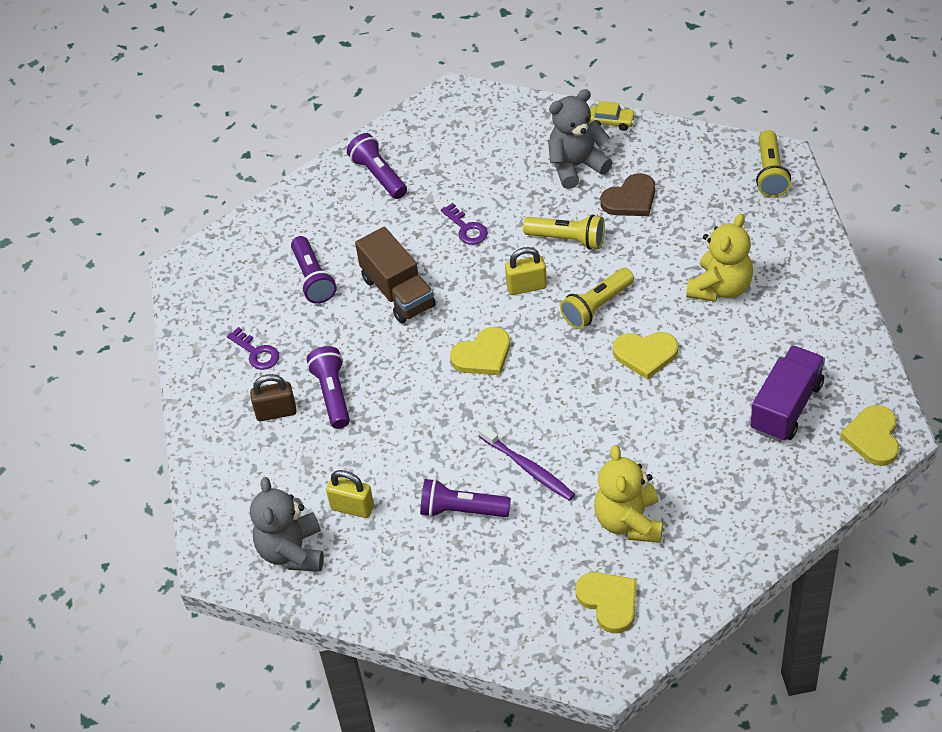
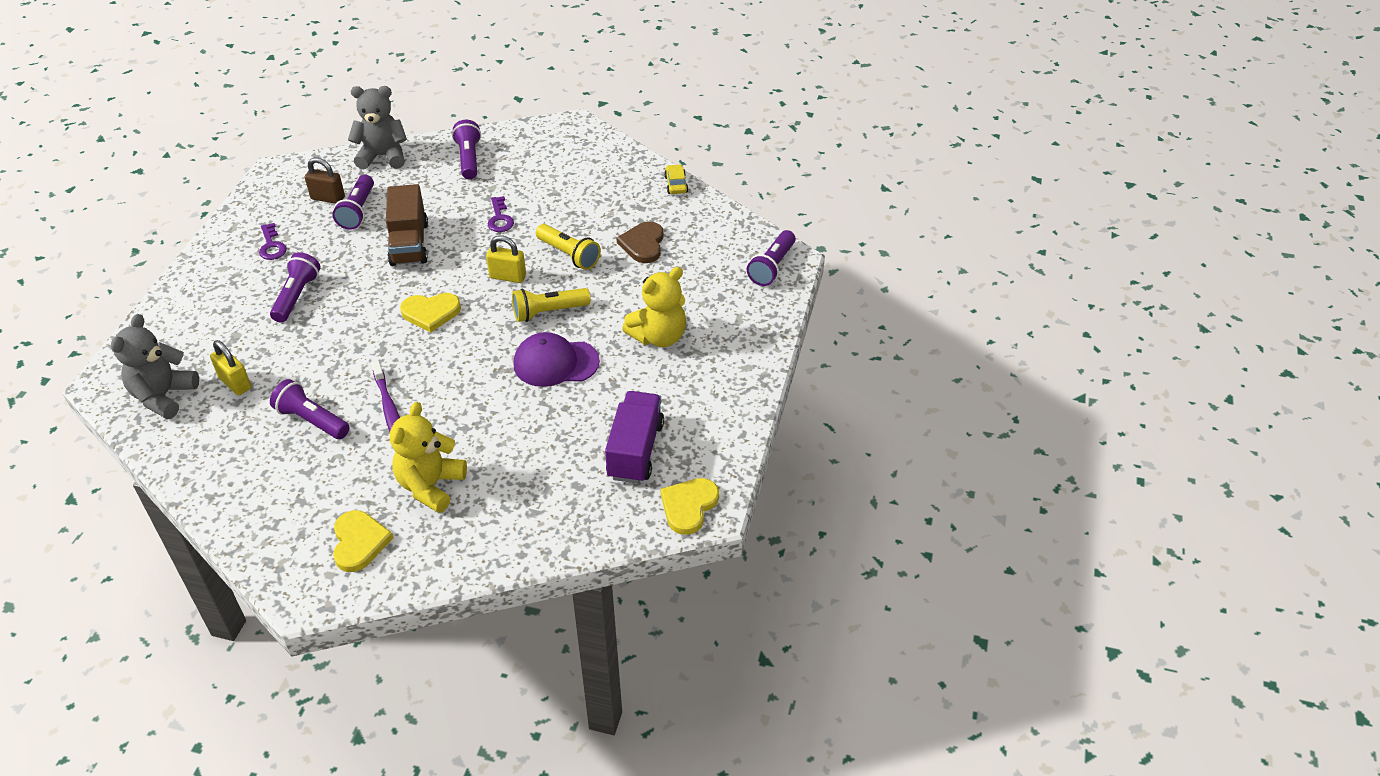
camera: 20 degrees right, 5 degrees down
brown padlock [250,374,297,421] -> brown padlock moved to [305,158,345,204]
grey teddy bear [548,89,613,189] -> grey teddy bear moved to [348,86,407,169]
yellow car [590,101,636,131] -> yellow car turned 135 degrees counterclockwise [664,164,688,194]
brown heart [600,173,655,216] -> brown heart turned 105 degrees clockwise [617,221,664,263]
yellow heart [613,332,678,380] -> purple cap [514,332,600,387]
purple truck [750,345,825,442] -> purple truck turned 45 degrees counterclockwise [605,391,664,483]
yellow flashlight [756,130,791,197] -> purple flashlight [747,230,796,286]

